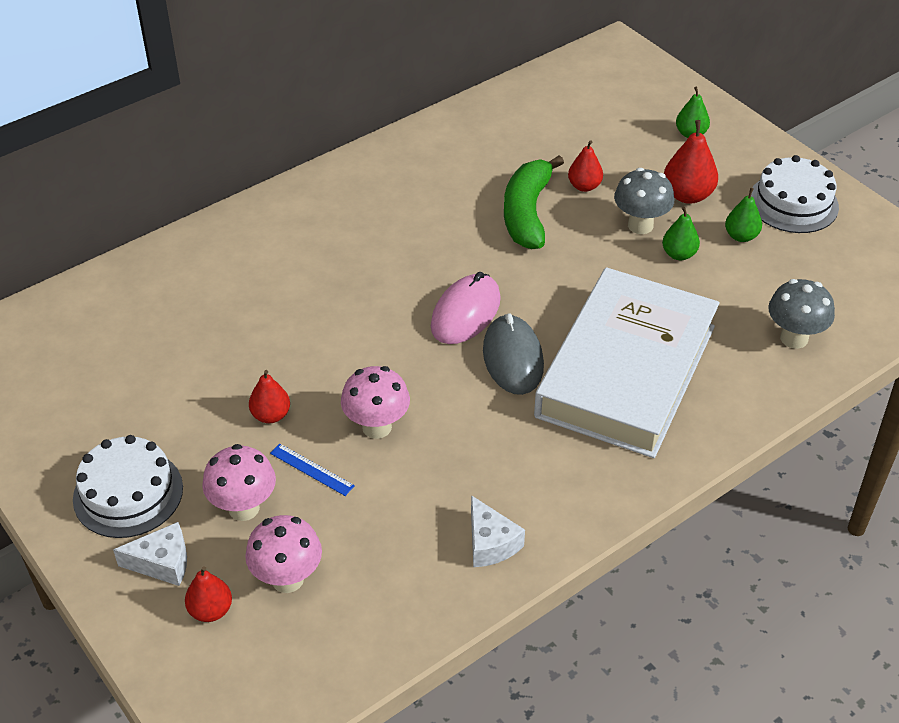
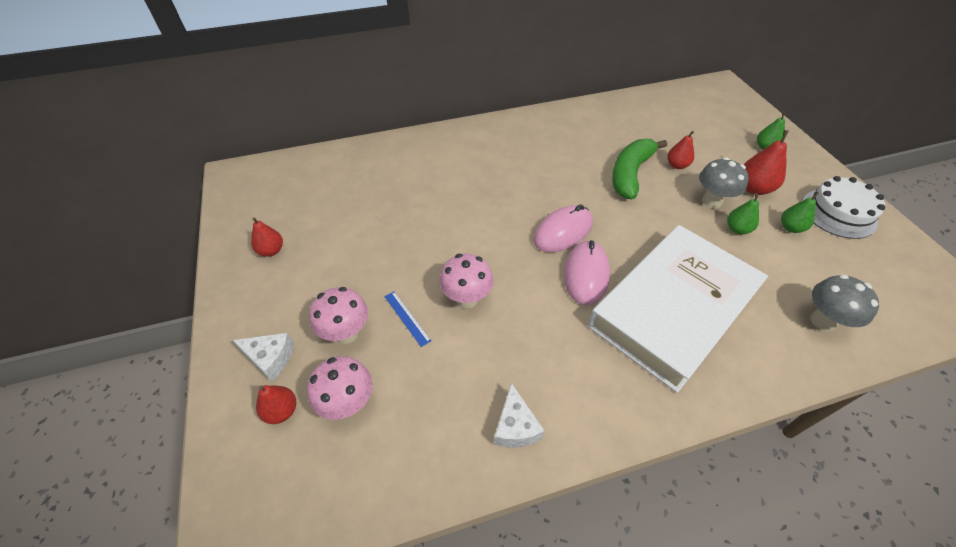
camera: 20 degrees right, 5 degrees up
white cake [73,435,183,538] -> none
red pear [249,370,290,423] -> red pear moved to [251,217,283,257]
grey mouse [483,313,544,395] -> pink mouse [564,240,610,305]

